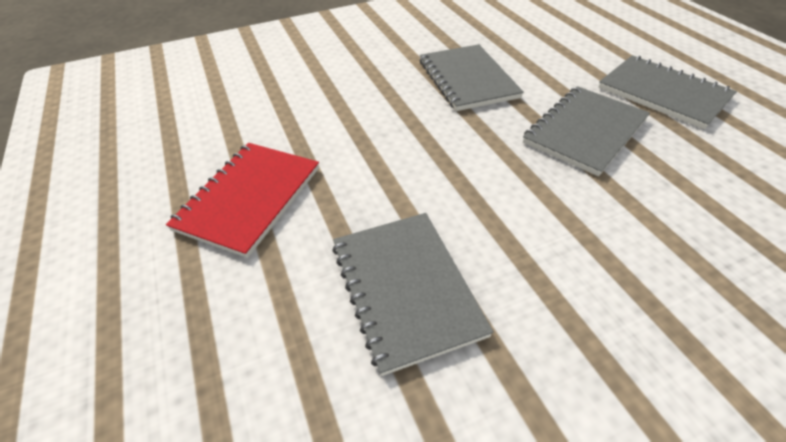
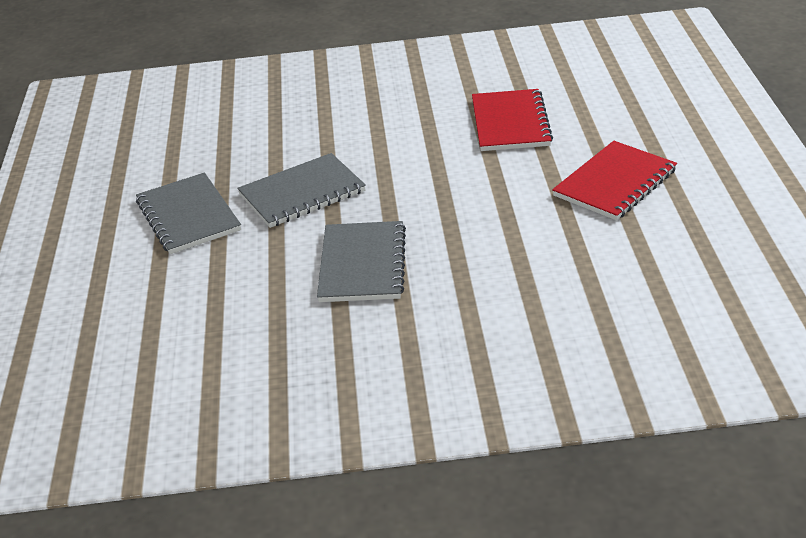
camera: 160 degrees left, 10 degrees down
grey notebook [332,213,494,376] -> red notebook [472,89,553,151]

